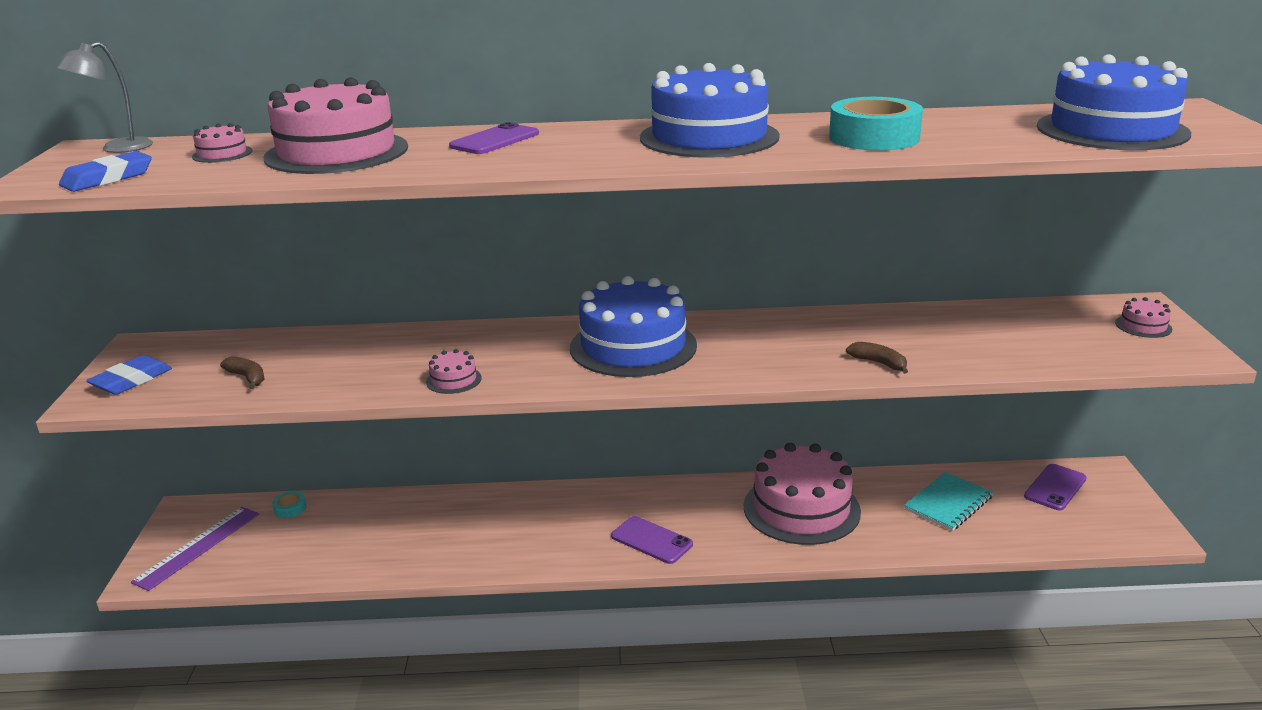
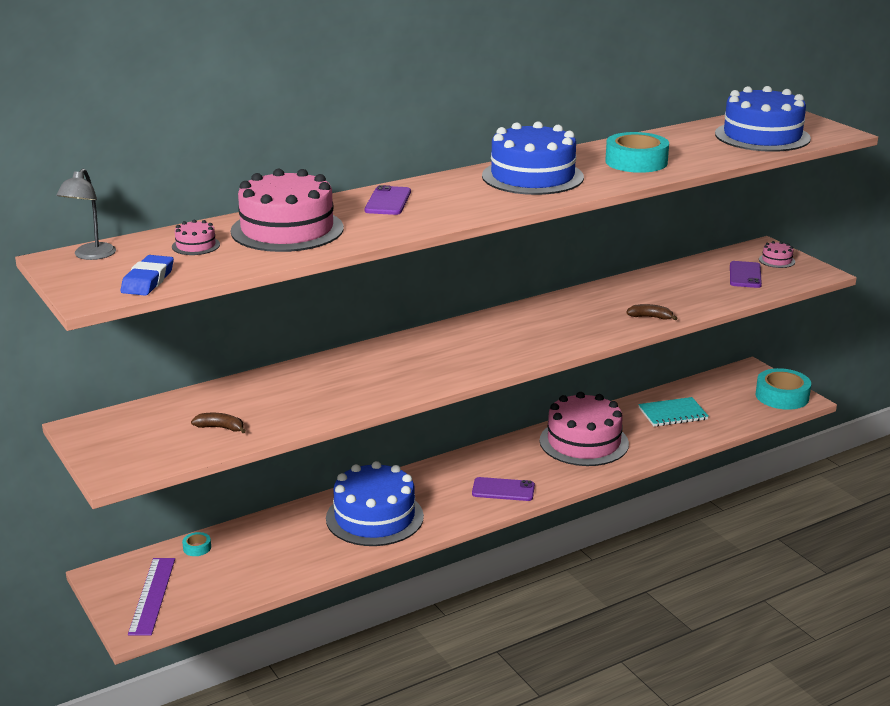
camera: 30 degrees left, 0 degrees up
blue eraser [86,355,172,395] -> none
pink cake [426,349,482,394] -> none
blue cake [570,276,697,377] -> blue cake moved to [326,461,424,546]
turquoise notebook [904,472,993,531] -> turquoise notebook turned 60 degrees clockwise [638,397,709,427]
purple phone [1024,464,1087,510] -> purple phone moved to [730,261,762,288]
none -> turquoise tape [755,368,811,410]

